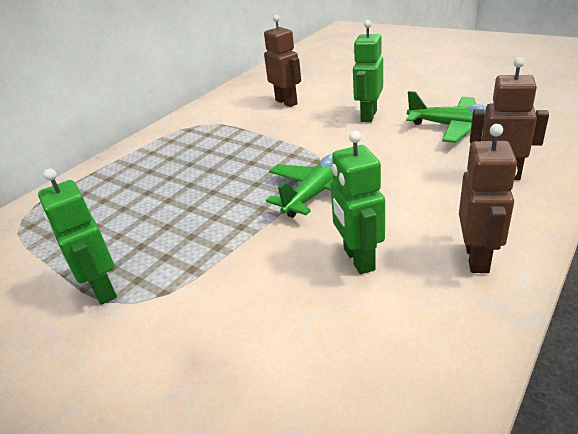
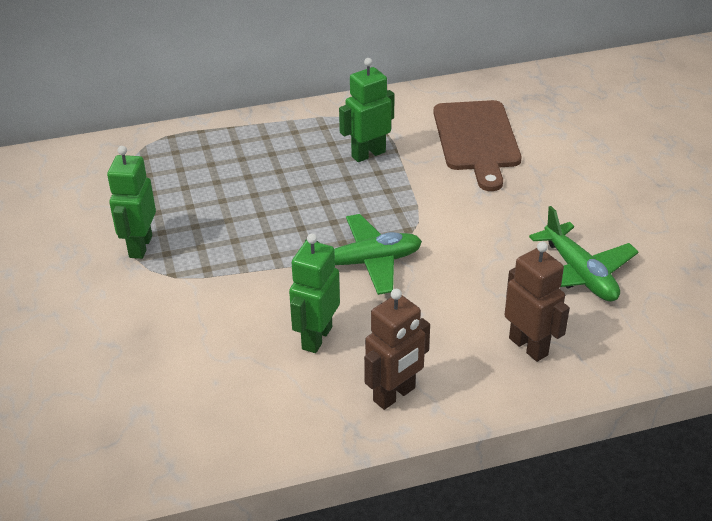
camera: 35 degrees right, 5 degrees up
brown robot [264,15,301,107] -> brown cutting board [433,100,521,191]
green robot [353,20,383,122] -> green robot moved to [339,58,395,162]

